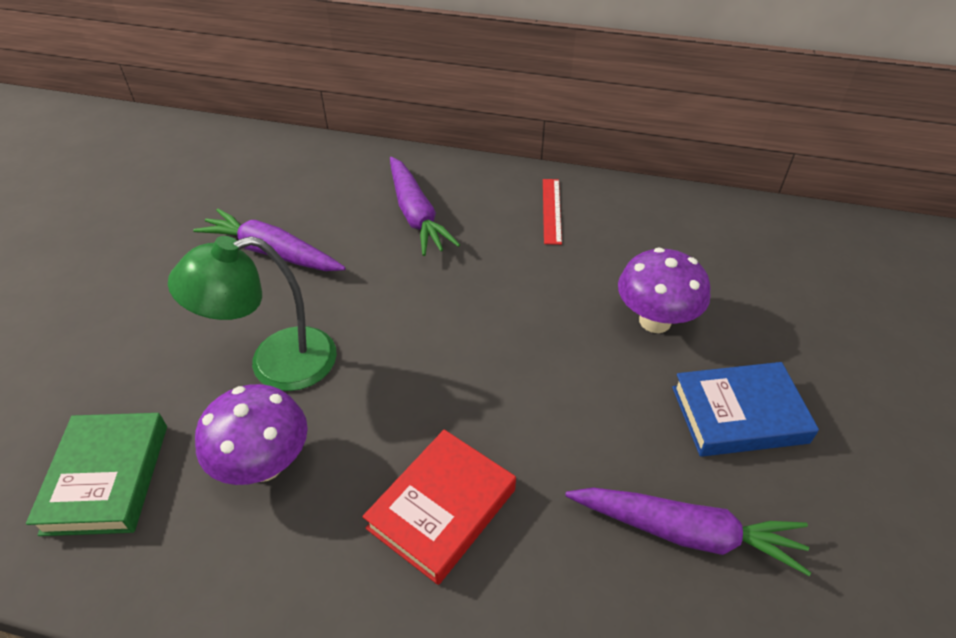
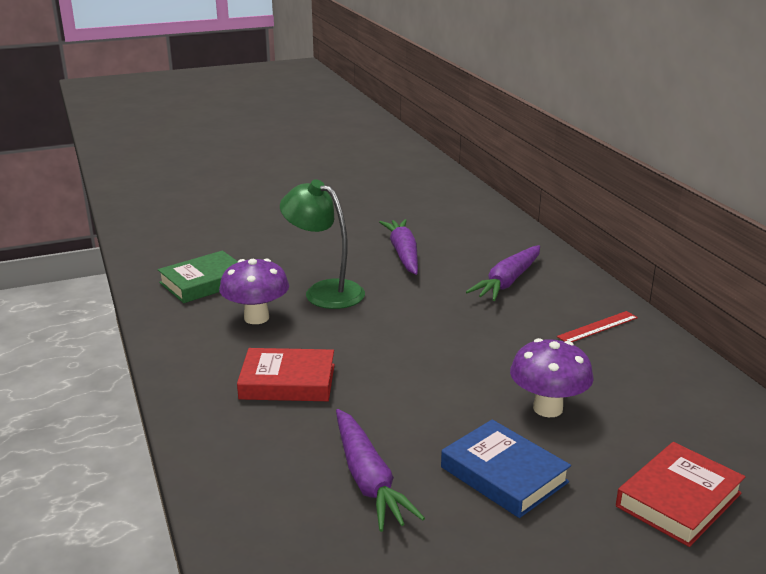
camera: 55 degrees right, 20 degrees down
none -> red book [616,442,745,547]

